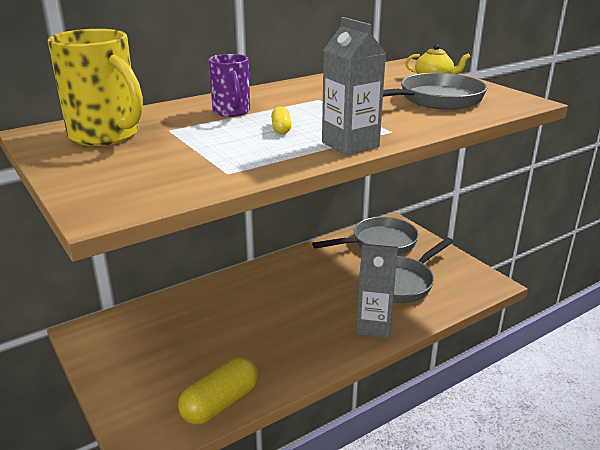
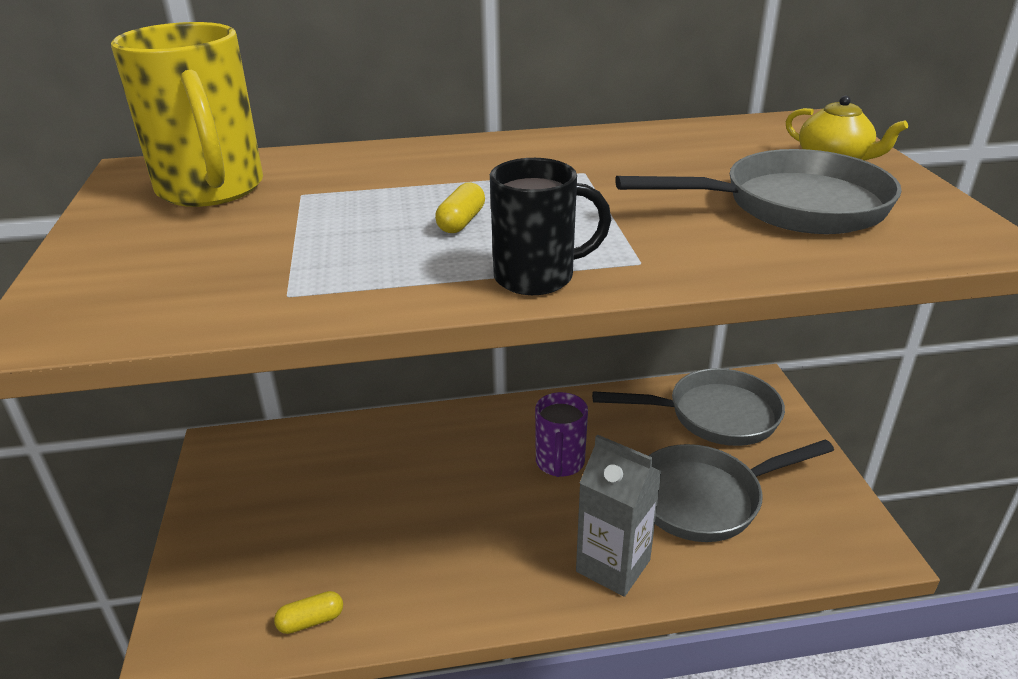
camera: 25 degrees right, 5 degrees up
yellow capsule [178,357,258,424] -> yellow capsule [274,591,343,634], size x0.49
purple mug [208,54,250,117] -> purple mug moved to [535,392,588,477]
grey carton [322,17,386,155] -> black mug [490,158,611,295]

